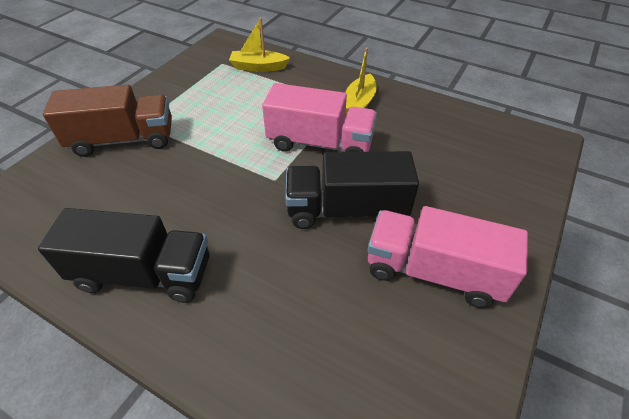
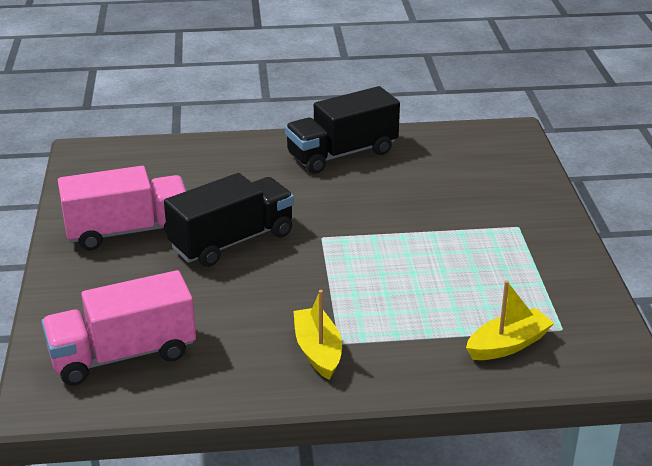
camera: 145 degrees right, 15 degrees down
brown truck [43,85,172,157] -> none
pink truck [262,83,377,152] -> pink truck moved to [41,270,196,386]

